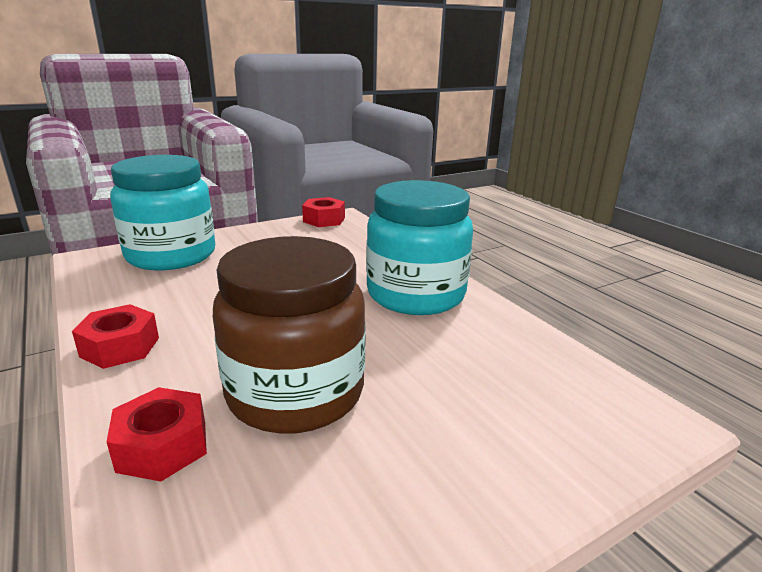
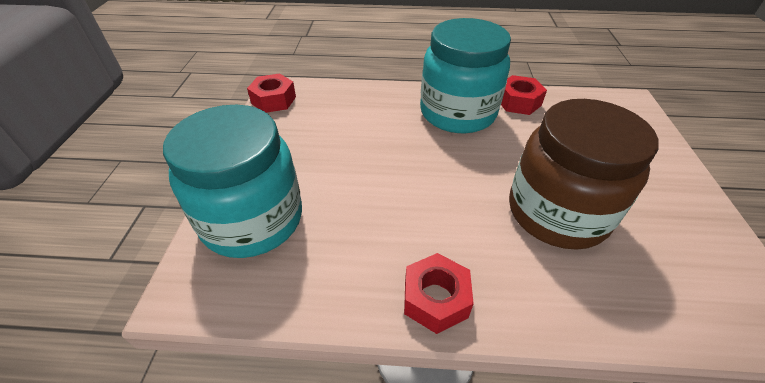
camera: 55 degrees left, 20 degrees up
red nut [107,387,207,482] -> red nut moved to [501,75,547,115]

